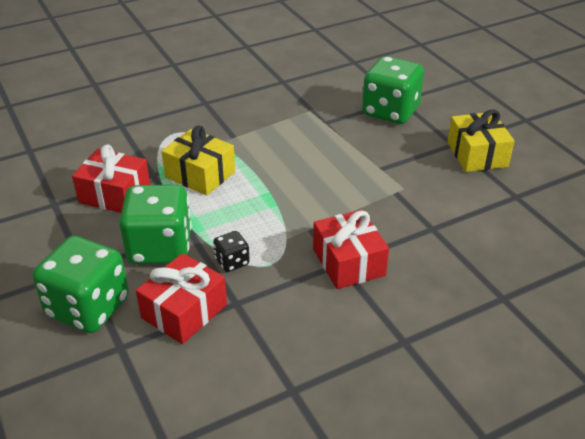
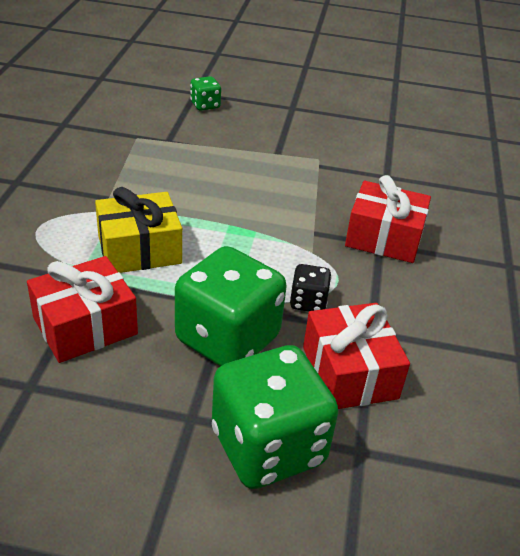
camera: 55 degrees left, 0 degrees up
green dice [362,56,424,124] -> green dice [190,76,221,111], size x0.46
yellow gift [447,110,514,172] -> none

